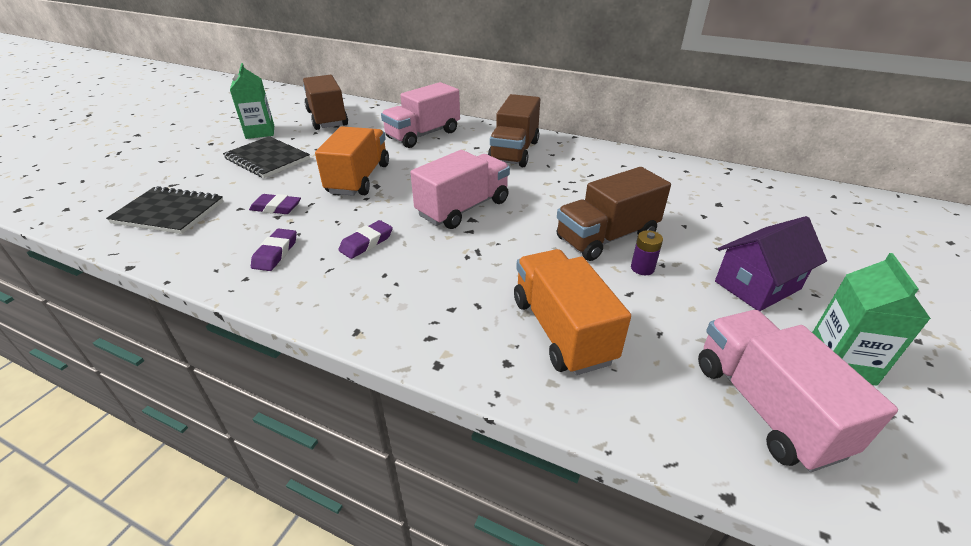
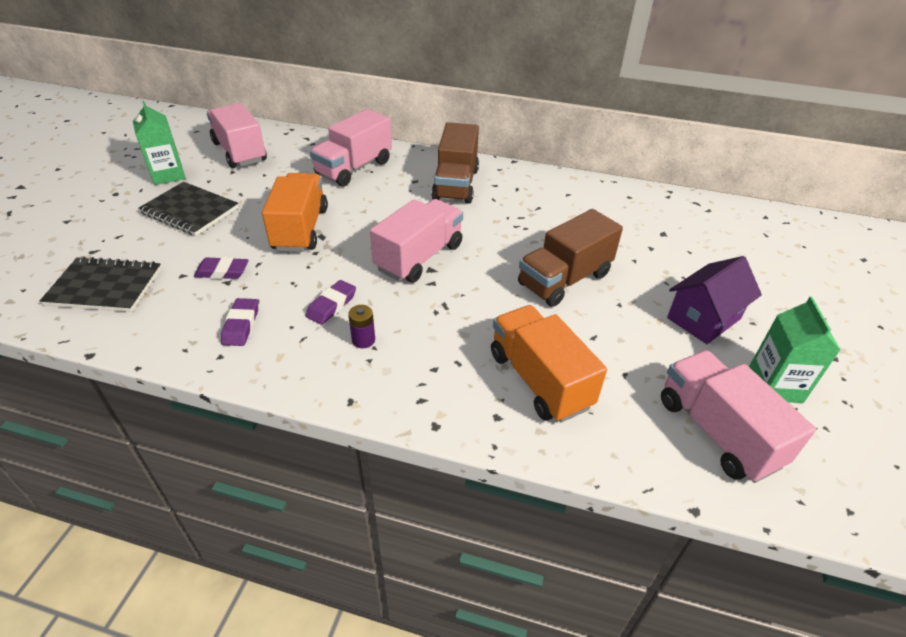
camera: 10 degrees left, 5 degrees up
brown truck [303,75,348,130] -> pink truck [207,103,267,168]
purple battery [631,230,663,275] -> purple battery moved to [348,305,375,348]

